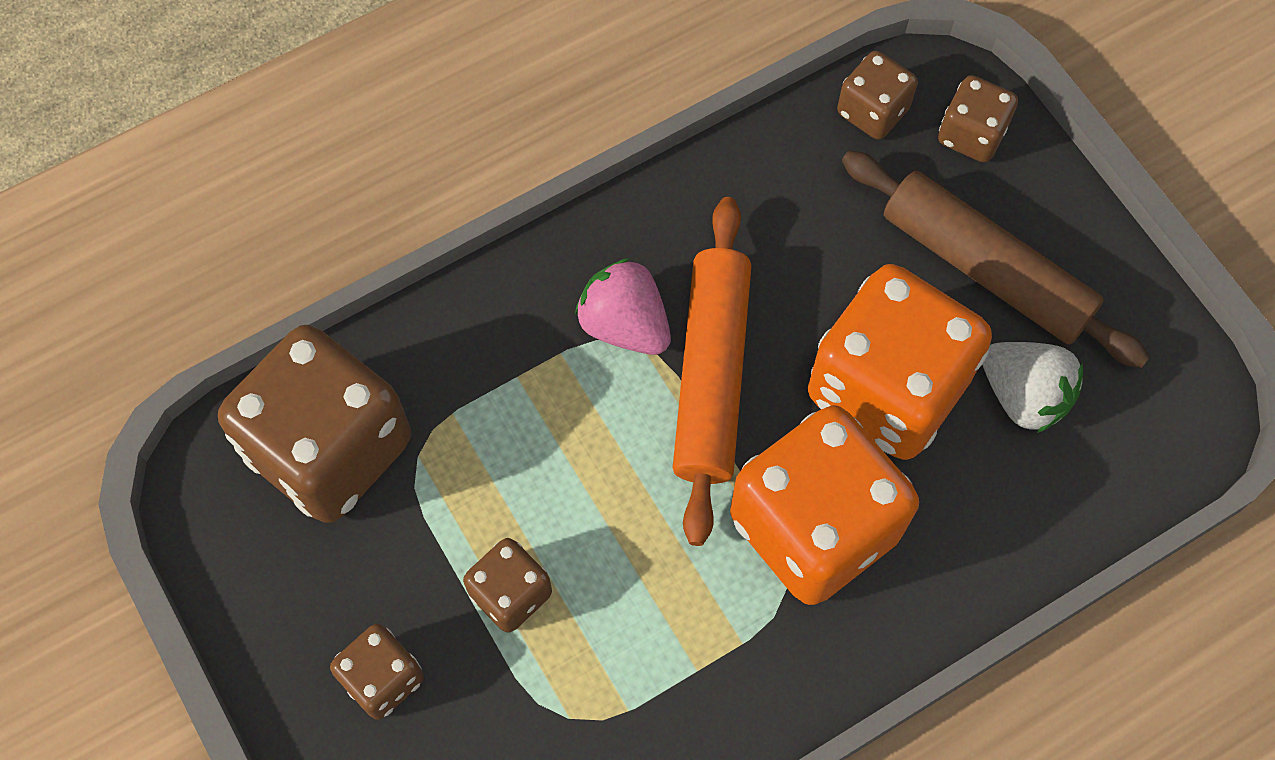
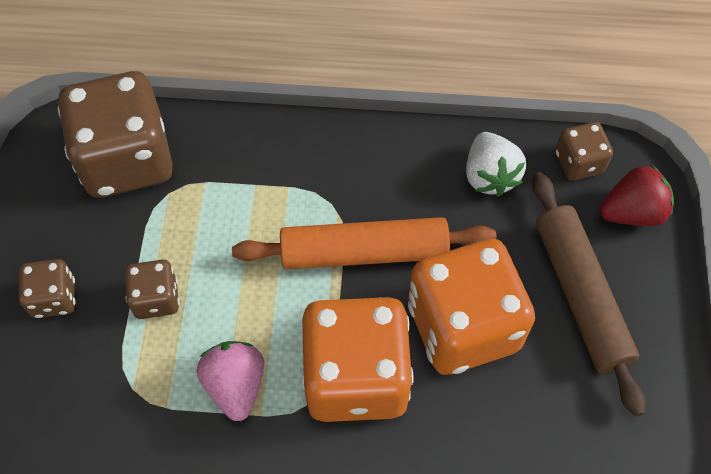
camera: 35 degrees right, 5 degrees down
pink strawberry [575,258,671,355] -> pink strawberry moved to [196,341,264,421]
orange rolling pin [673,197,751,546] -> orange rolling pin turned 45 degrees clockwise [232,217,496,269]
brown dice [938,75,1018,163] -> red strawberry [600,165,674,226]
white strawberry [982,342,1083,433] -> white strawberry moved to [466,132,526,196]

